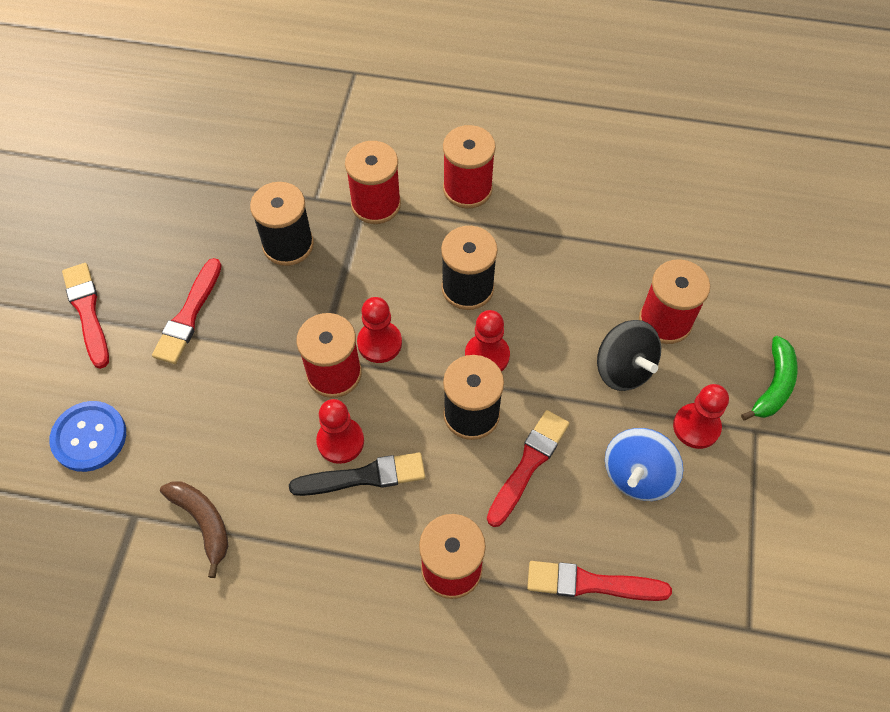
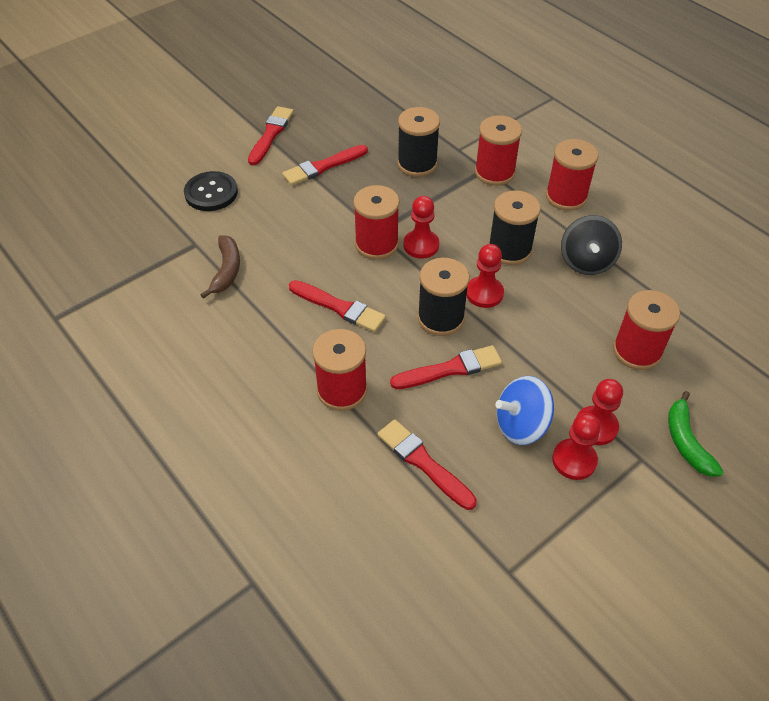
camera: 40 degrees right, 10 degrees down
blue button [49,401,126,472] -> black button [184,171,238,211]
black brush [289,452,425,496] -> red brush [289,280,386,332]
red pawn [316,399,364,464] -> red pawn moved to [552,413,601,480]
black spinning top [597,320,661,391] -> black spinning top moved to [561,215,622,275]
green banana [741,336,798,420] -> green banana turned 105 degrees clockwise [668,391,724,477]

